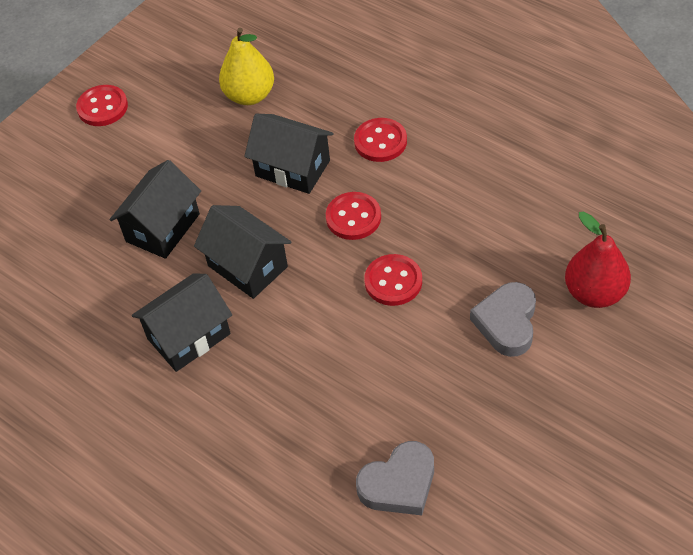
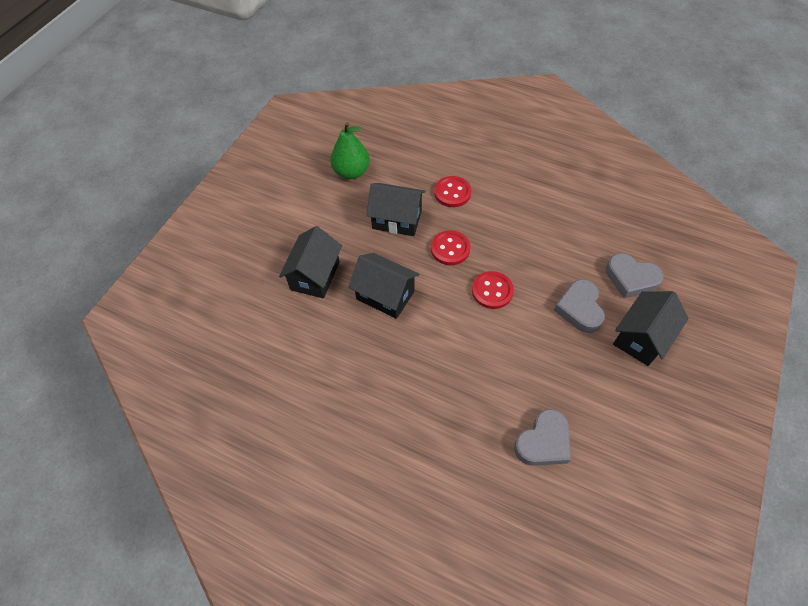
camera: 15 degrees left, 5 degrees up
red button [76,85,128,126] -> none
black house [132,273,232,372] -> black house moved to [613,291,689,366]
yellow pear [219,28,274,105] -> green pear [330,122,370,179]
red pear [565,212,631,308] -> grey heart [606,253,663,298]

